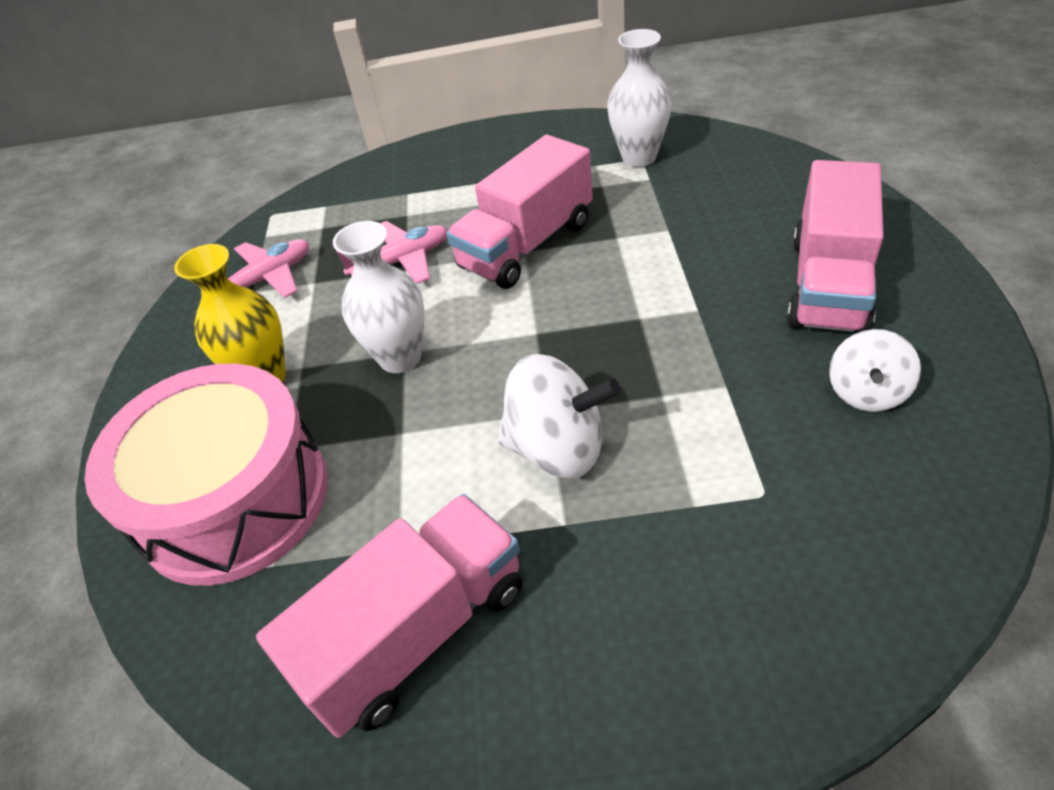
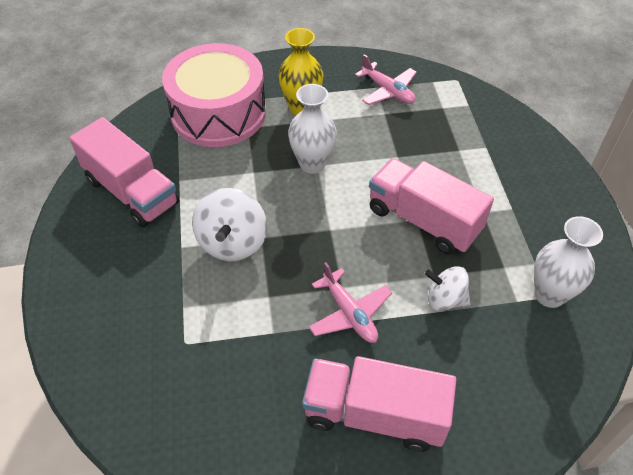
camera: 80 degrees right, 5 degrees up
pink plane [336,221,448,284] -> pink plane moved to [309,262,392,343]
white spinning top [829,329,921,412] -> white spinning top moved to [425,266,470,311]

